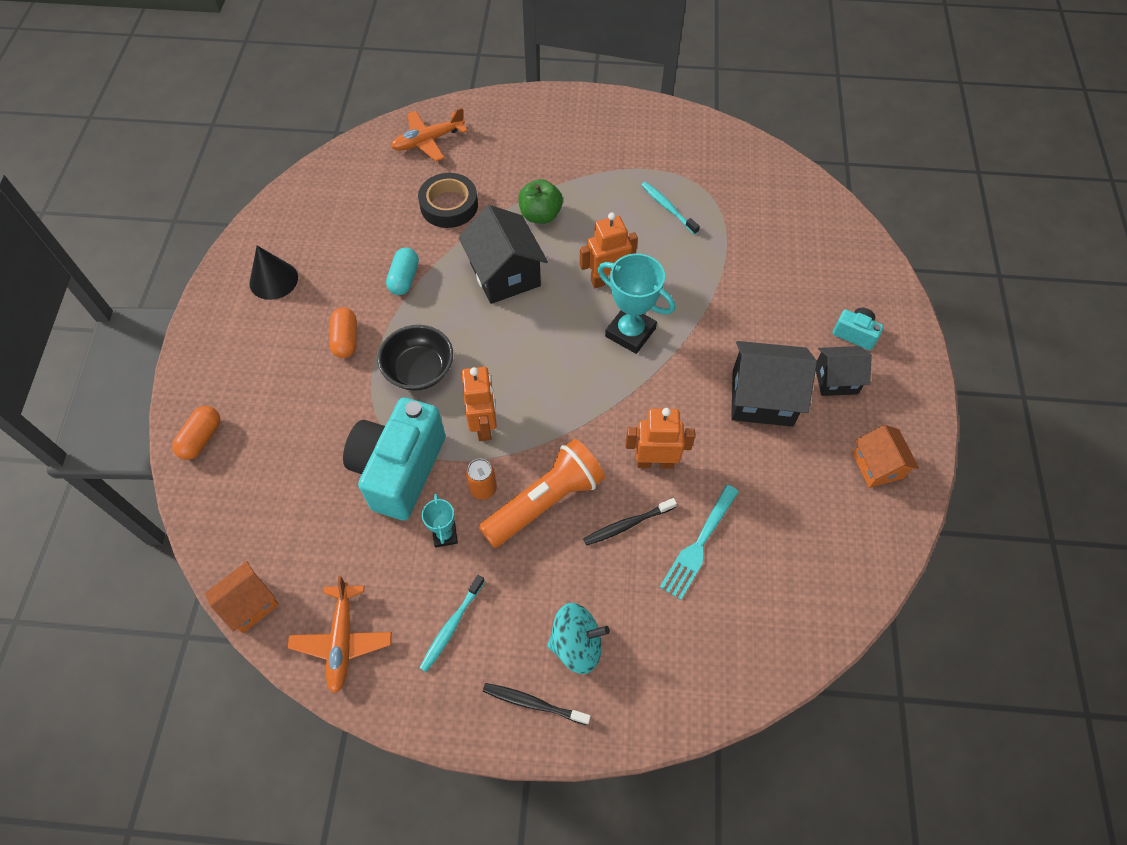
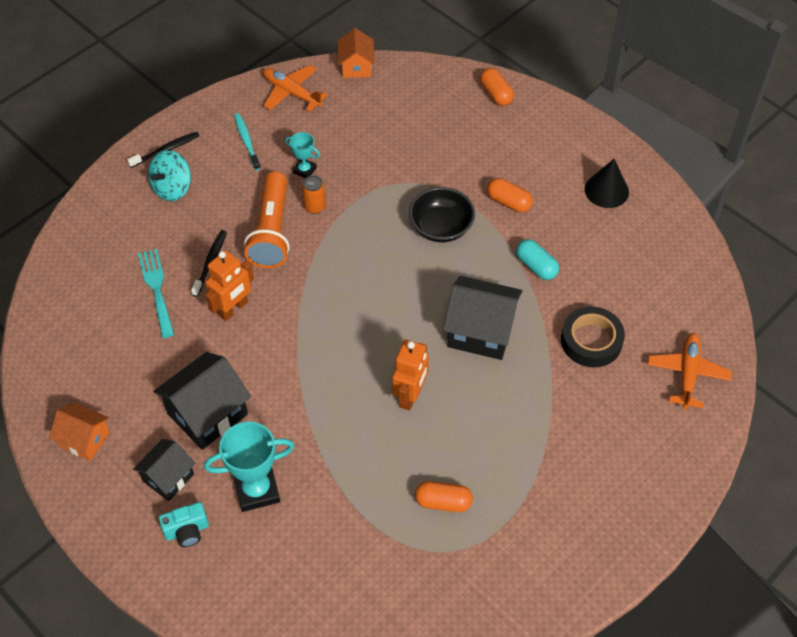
camera: 130 degrees right, 5 degrees down
turquoise camera [343,397,445,521] -> none
orange robot [462,367,497,441] -> none
green apple [518,179,563,224] -> none
turquoise trophy [598,253,675,354] -> turquoise trophy moved to [204,422,294,512]
turquoise toothbrush [641,182,700,235] -> orange capsule [415,481,473,512]

